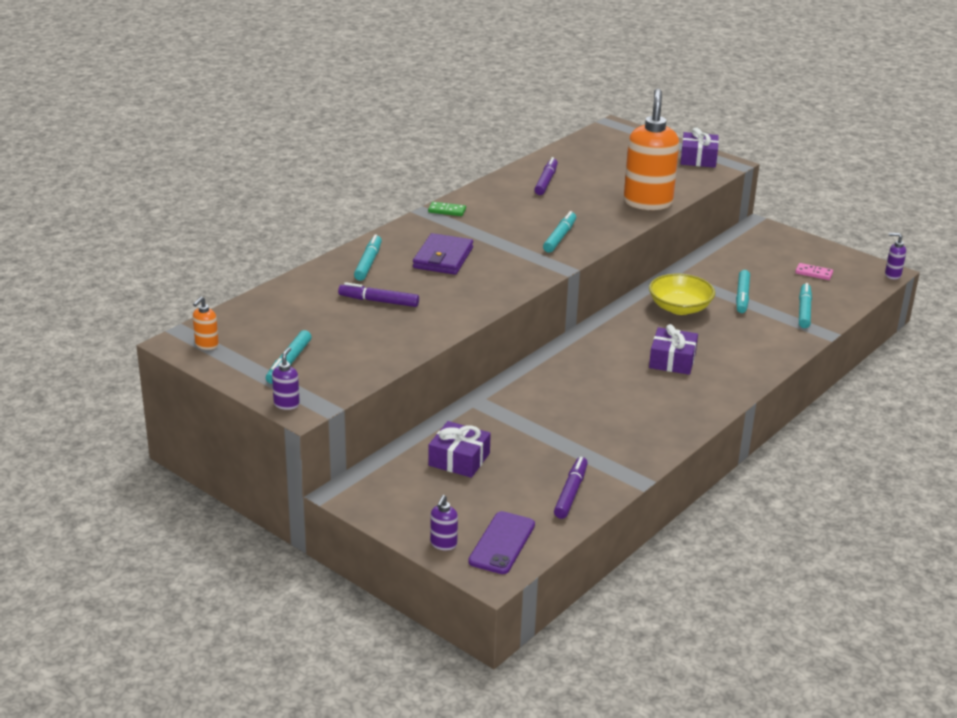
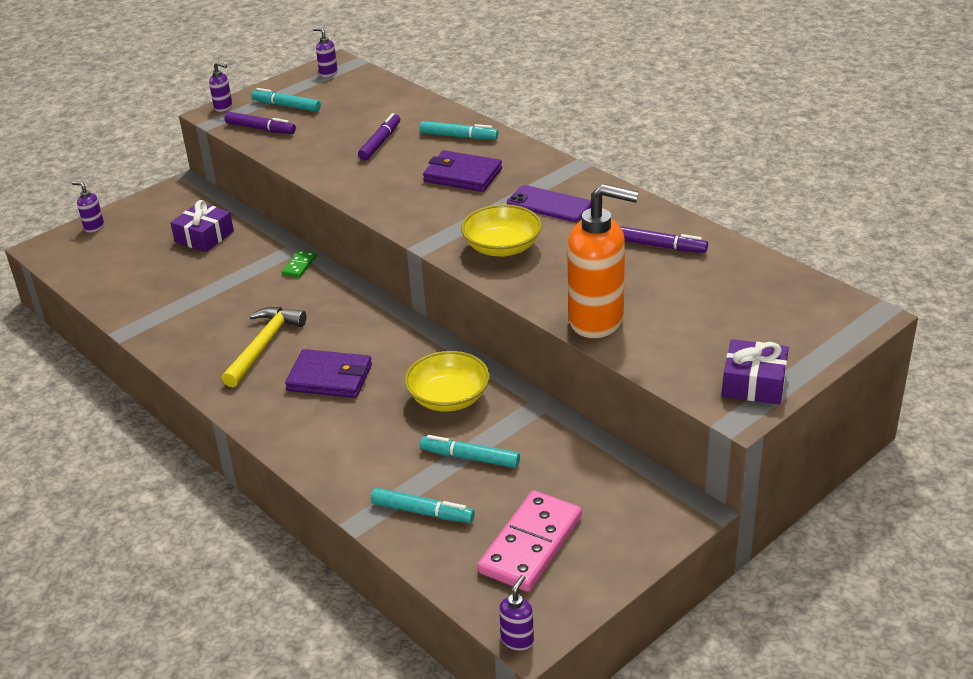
camera: 100 degrees right, 5 degrees up
orange soap dispenser [193,296,219,350] -> purple soap dispenser [313,28,338,77]
green domino [428,202,466,216] -> green domino moved to [282,250,317,278]
purple phone [468,511,535,574] -> purple phone moved to [507,185,591,222]
turquoise marker [543,211,576,253] -> yellow bowl [461,204,542,257]
purple marker [554,457,588,519] -> purple marker moved to [225,112,296,134]
purple gift [649,324,698,375] -> purple wallet [285,349,372,398]
pink domino [795,263,833,280] -> pink domino [478,491,582,592], size x2.19
none -> yellow hammer [222,307,307,387]

